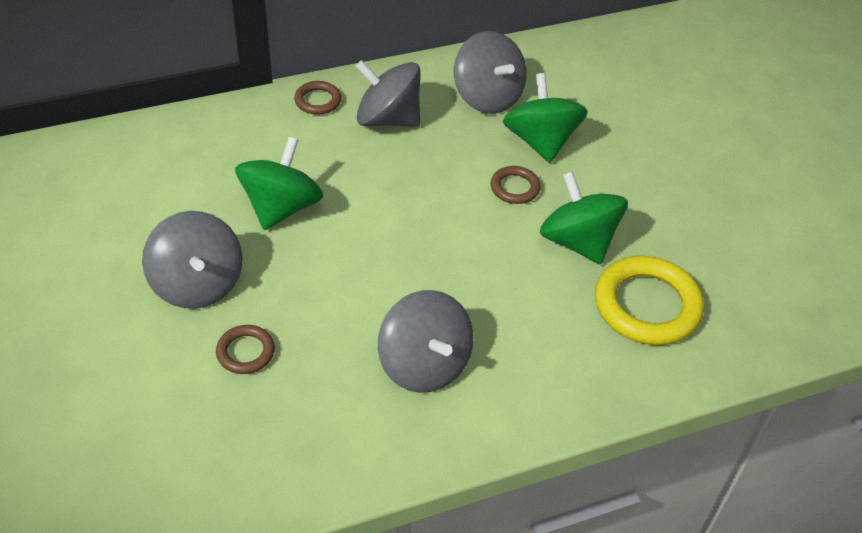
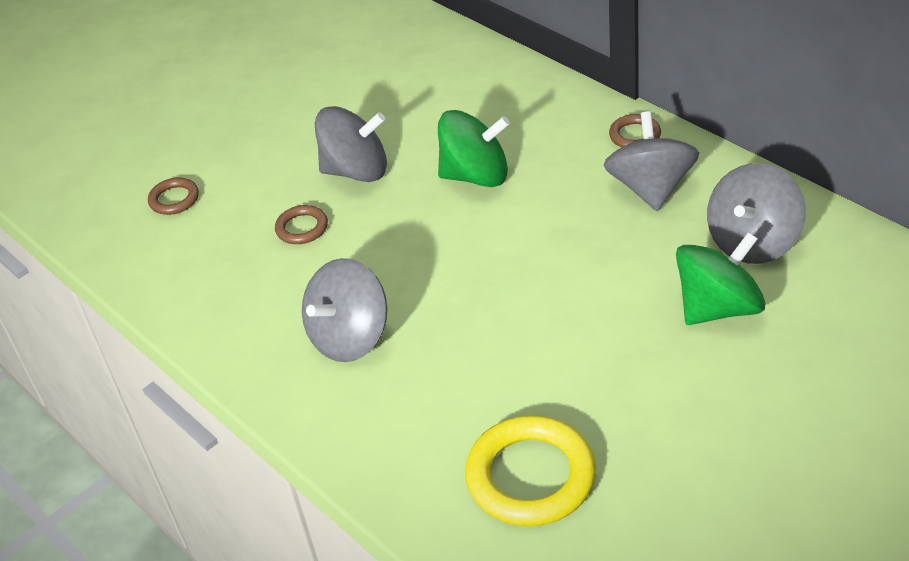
camera: 75 degrees right, 5 degrees down
grey spinning top [142,211,243,309] -> grey spinning top turned 135 degrees counterclockwise [315,106,387,182]
brown ring [491,166,541,204] -> brown ring moved to [148,178,199,215]
green spinning top [540,171,628,264] -> none

